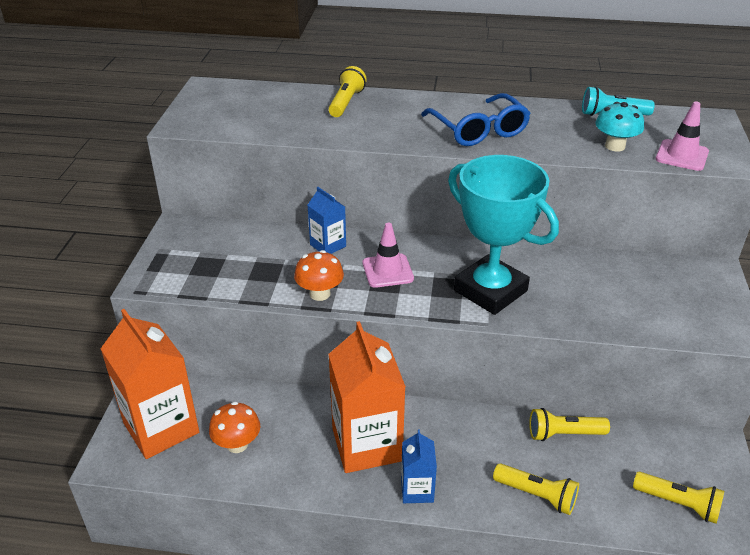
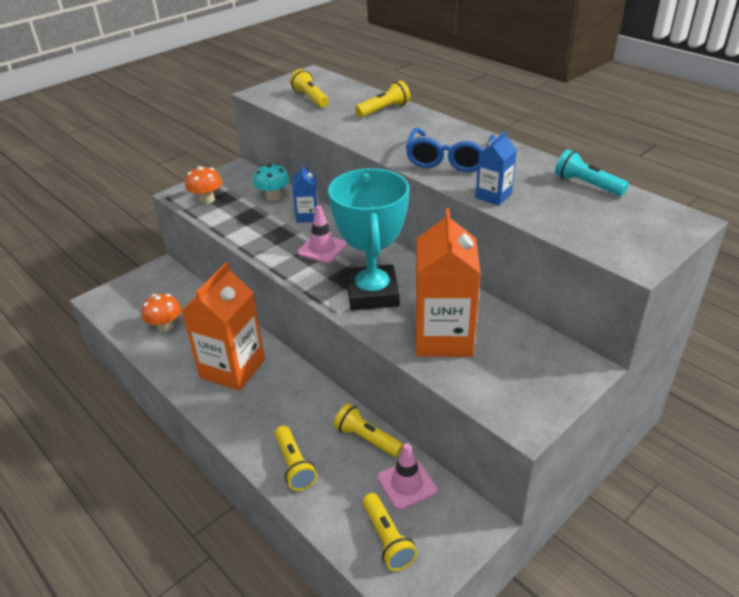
camera: 40 degrees right, 0 degrees up
orange carton [101,309,199,459] -> orange carton moved to [416,208,481,357]
orange mushroom [294,250,344,301] -> orange mushroom moved to [185,166,222,204]
blue carton [401,430,437,503] -> blue carton moved to [475,131,517,206]
turquoise mushroom [595,102,644,151] -> turquoise mushroom moved to [253,163,290,201]
pink traffic cone [655,101,709,171] -> pink traffic cone moved to [377,443,437,510]
none -> yellow flashlight [290,69,329,108]

